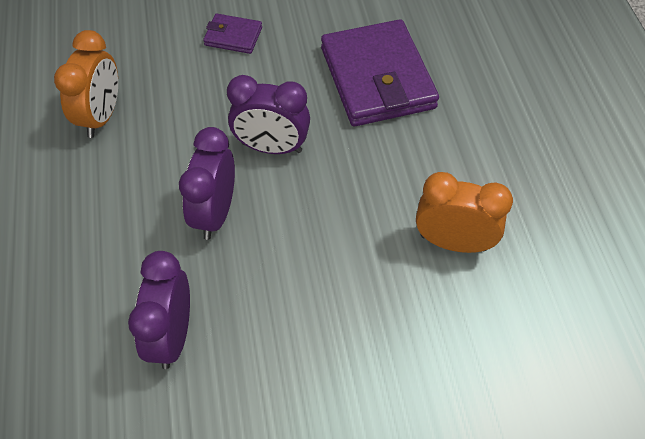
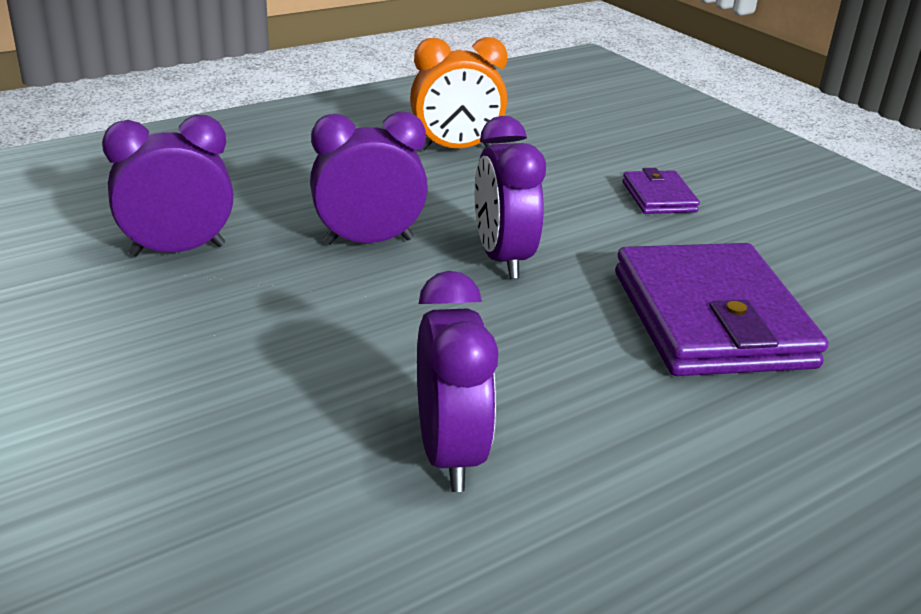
camera: 65 degrees right, 25 degrees down
purple wallet [321,19,439,126] -> purple wallet turned 60 degrees counterclockwise [615,243,828,376]
orange clock [416,172,513,253] -> purple clock [417,271,498,492]

